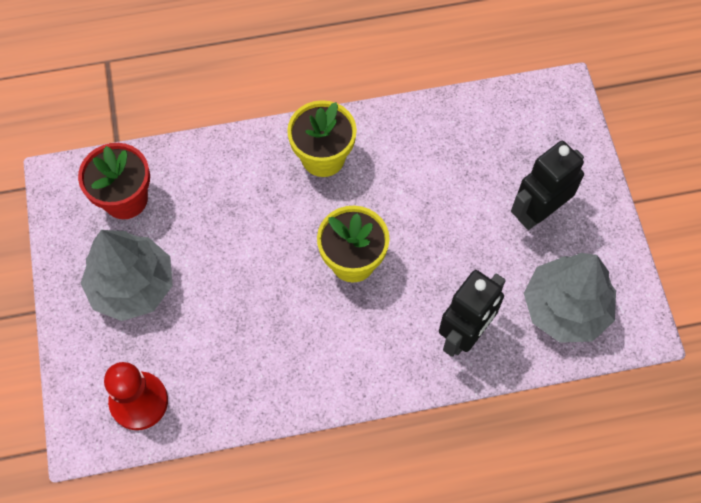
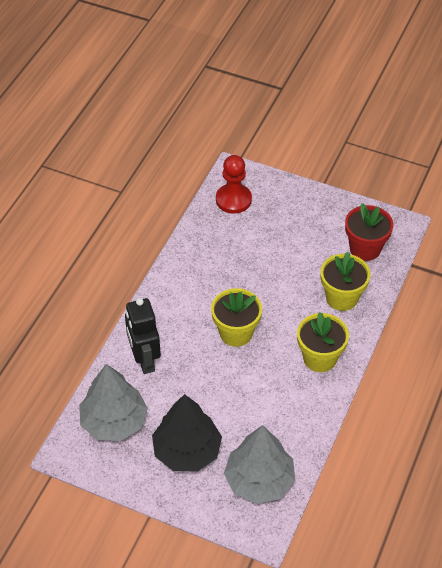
camera: 125 degrees right, 15 degrees down
grey tree [81,230,173,321] -> grey tree moved to [224,425,295,504]
black robot [511,141,584,230] -> black tree [152,394,222,472]
none -> yellow flower pot [320,252,371,311]

